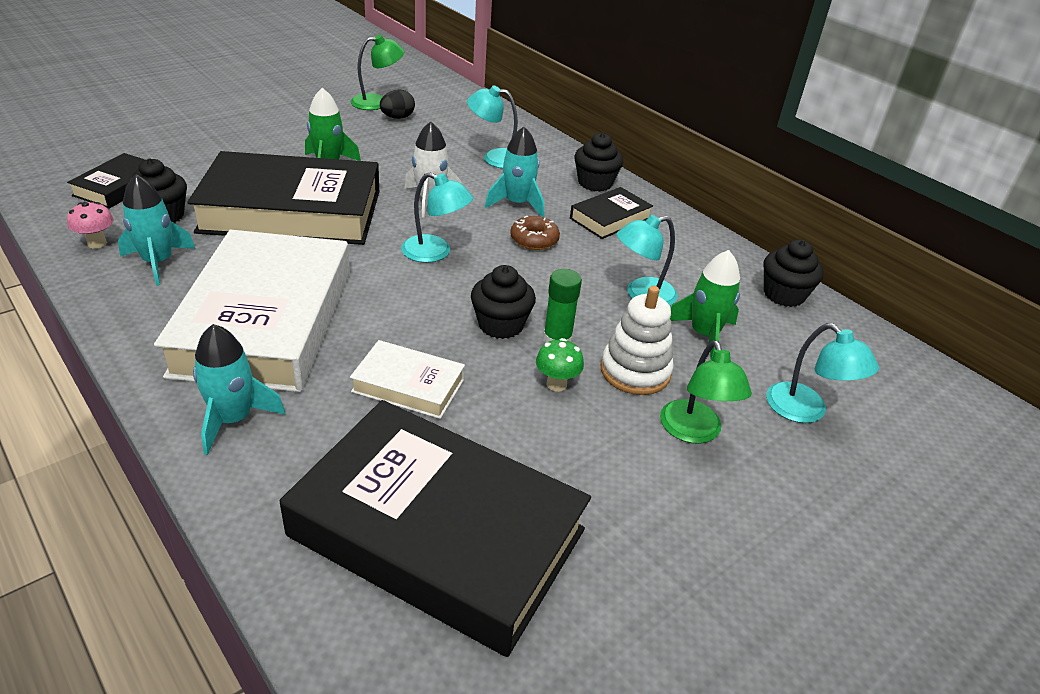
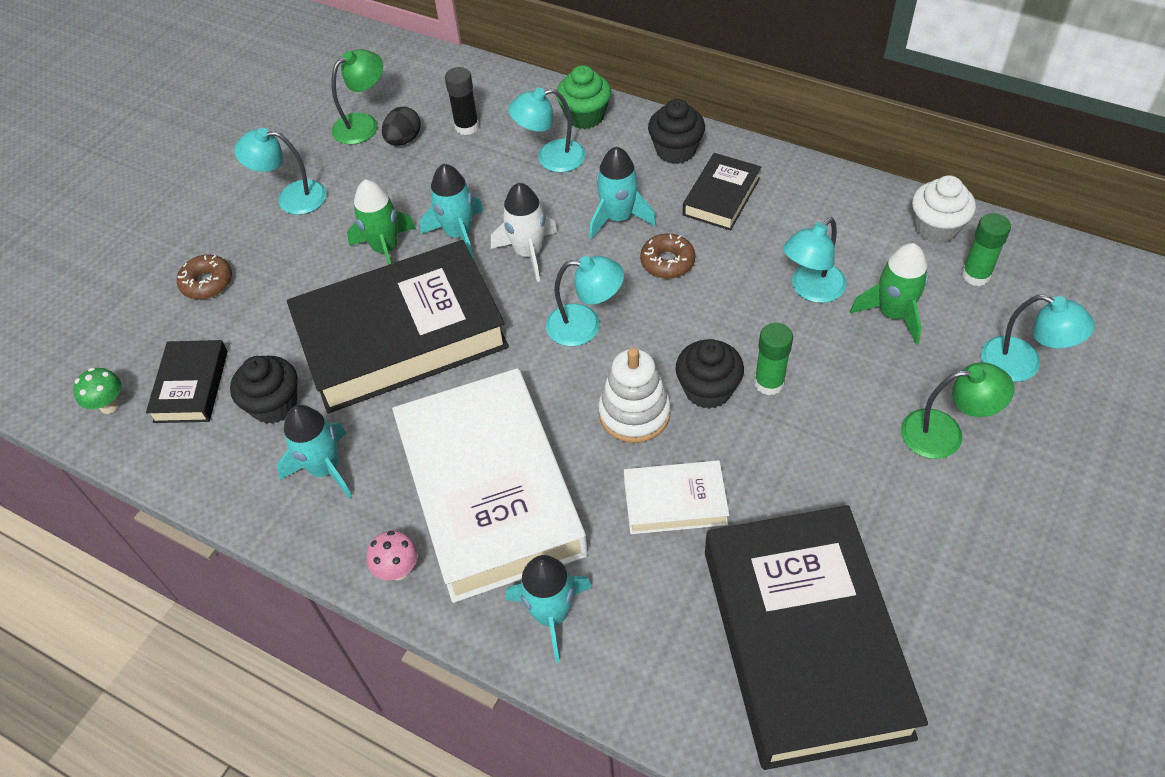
camera: 15 degrees left, 15 degrees up
pink mushroom [67,202,113,248] -> pink mushroom moved to [367,531,418,580]
black book [280,400,591,657] -> black book turned 75 degrees clockwise [705,505,928,770]
green mushroom [536,338,584,392] -> green mushroom moved to [73,368,121,414]
white stacking toy [601,286,674,395] -> white stacking toy moved to [598,348,671,443]
green lamp [660,340,752,444] -> green lamp turned 60 degrees counterclockwise [901,362,1014,459]
black cupcake [763,239,824,307] -> white cupcake [912,175,976,243]
none -> brown donut [177,255,232,299]
none -> turquoise lamp [234,128,327,215]
none -> turquoise rocket [420,164,484,260]
none -> black glue stick [445,67,479,135]
none -> green cupcake [556,65,611,129]
none -> green glue stick [962,213,1011,286]

